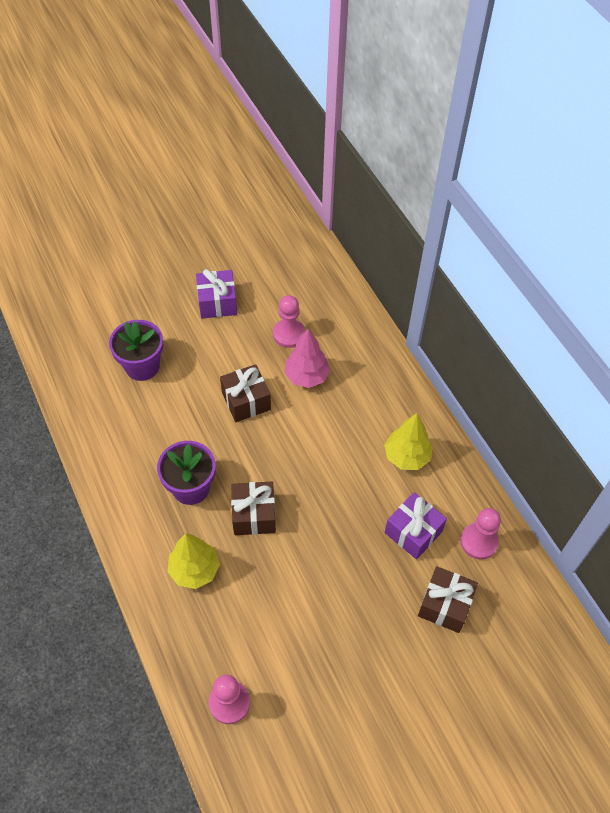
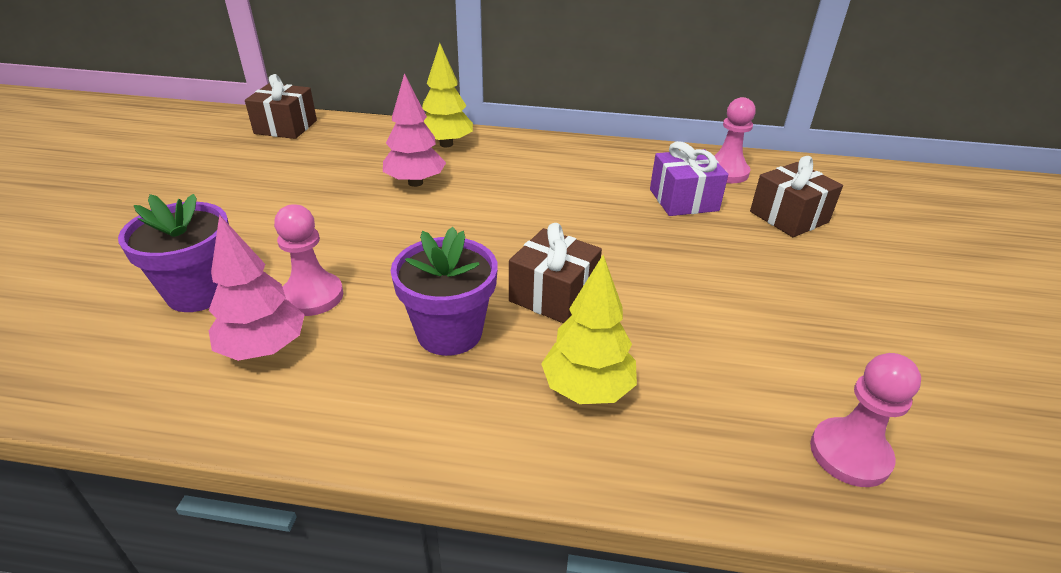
camera: 55 degrees left, 20 degrees down
purple gift [196,269,237,319] -> none
brown gift [220,364,271,422] -> brown gift moved to [245,74,317,139]
pink pawn [273,295,305,348] -> pink pawn moved to [274,204,343,316]
yellow tree [384,413,433,470] -> yellow tree moved to [422,43,473,147]
none -> pink tree [209,214,305,361]

